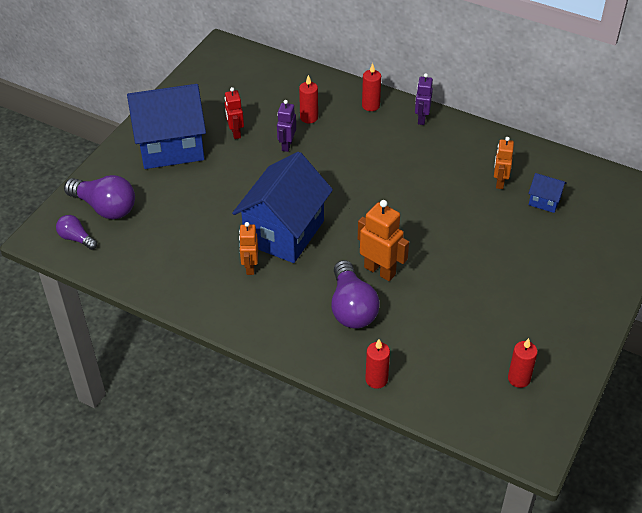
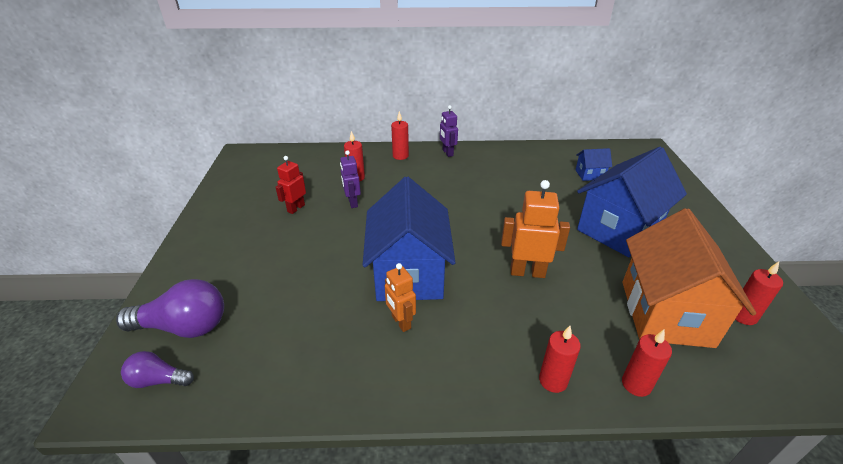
camera: 30 degrees left, 10 degrees down
blue house [127,84,206,169] -> blue house moved to [577,147,687,257]
red robot [225,87,244,139] -> red robot turned 75 degrees clockwise [276,156,306,214]
purple light bulb [331,260,380,329] -> none
orange robot [494,137,514,189] -> none
none -> red candle [539,326,581,393]
none -> orange house [622,208,756,348]

